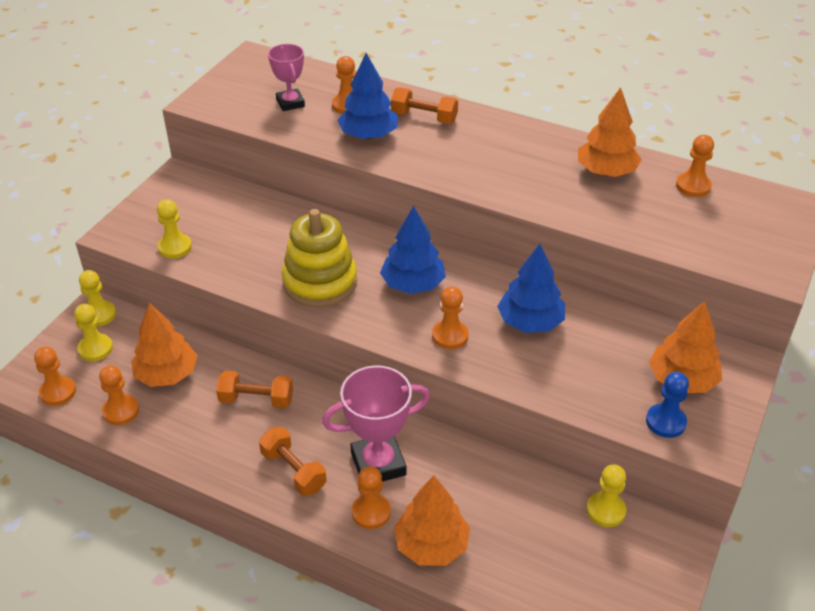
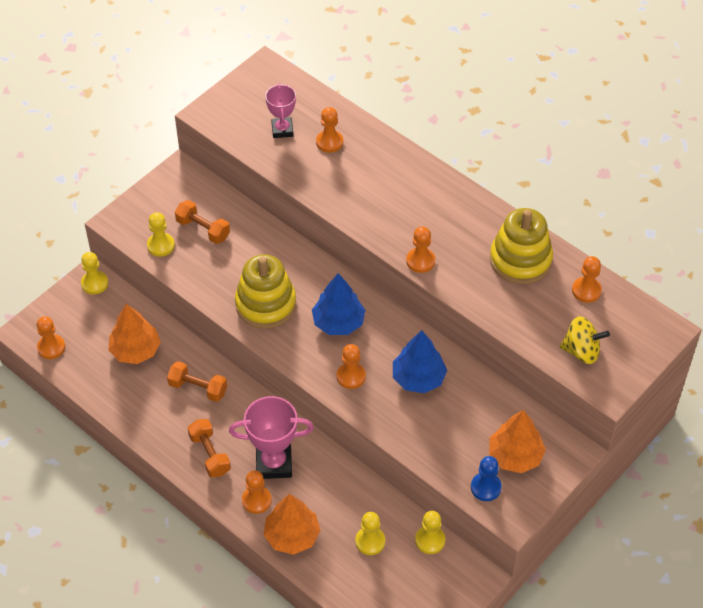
camera: 15 degrees right, 10 degrees up
yellow pawn [74,304,113,361] -> yellow pawn moved to [355,512,385,555]
orange pawn [99,365,139,425] -> orange pawn moved to [406,227,435,273]
blue tree [337,53,398,139] -> none
orange dumbbell [391,88,458,124] -> orange dumbbell moved to [175,200,230,244]
orange tree [578,87,642,177] -> yellow stacking toy [490,208,553,284]
none -> yellow spinning top [560,316,610,364]

